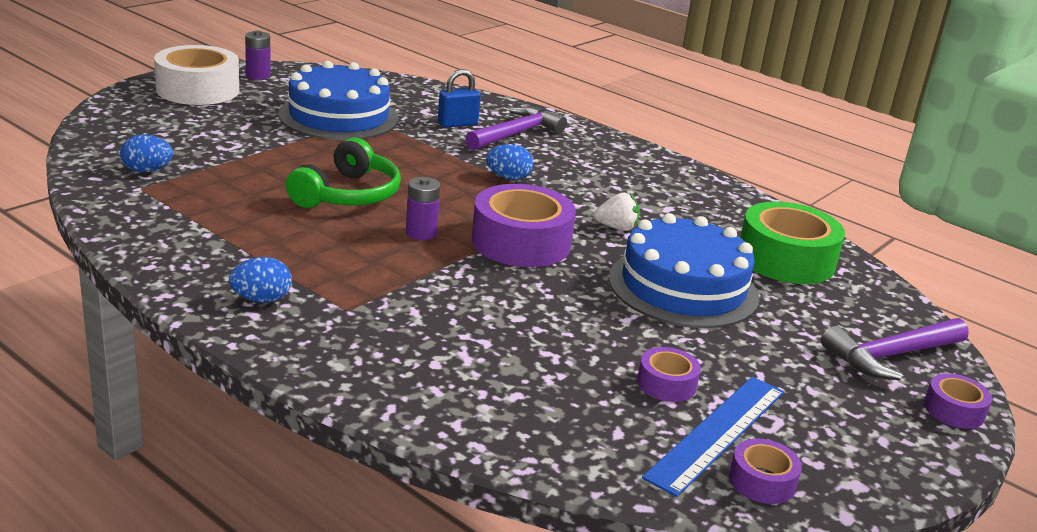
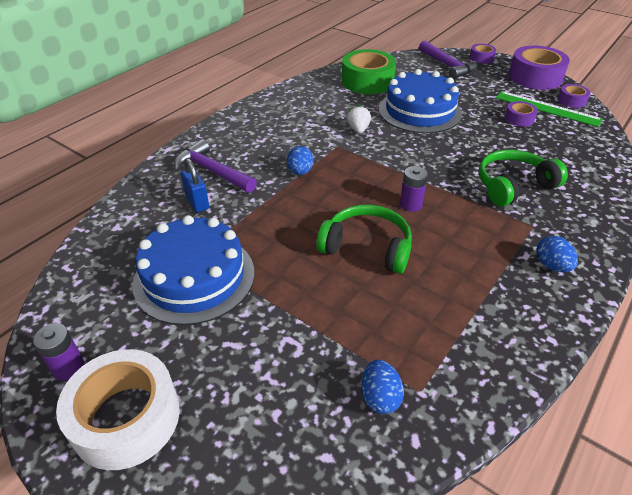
camera: 90 degrees left, 15 degrees up
purple tape [472,184,576,267] -> purple tape moved to [509,45,570,90]
blue ruler [642,377,784,497] -> green ruler [496,91,603,127]
none -> green headphones [479,149,568,207]

